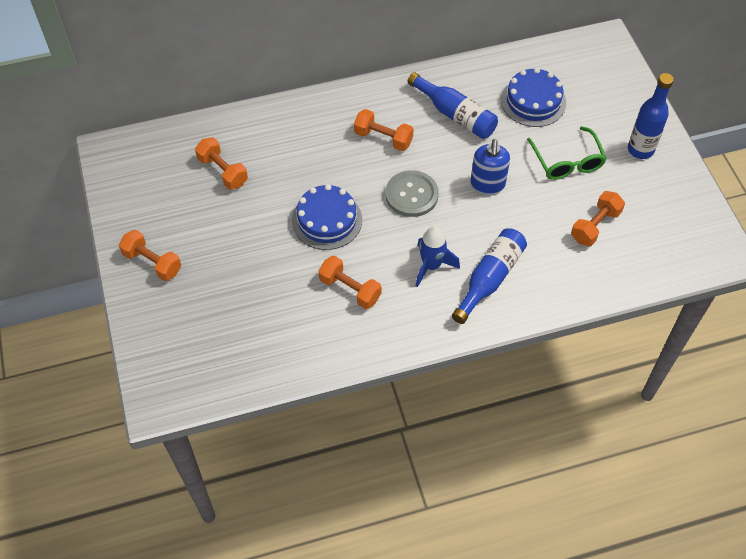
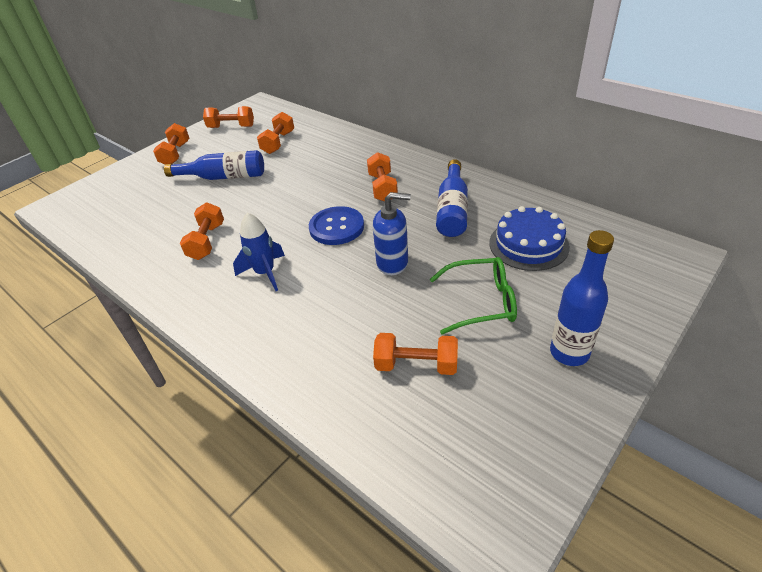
camera: 60 degrees right, 15 degrees down
blue cake [292,184,362,250] -> none
grey button [385,170,439,217] -> blue button [309,206,364,245]
blue bottle [452,229,527,324] -> blue bottle moved to [164,150,264,180]
blue soap dispenser [470,139,510,195] -> blue soap dispenser turned 150 degrees counterclockwise [373,192,411,275]
green glasses [527,126,607,180] -> green glasses turned 135 degrees counterclockwise [430,257,517,334]
none -> orange dumbbell [203,106,254,128]

